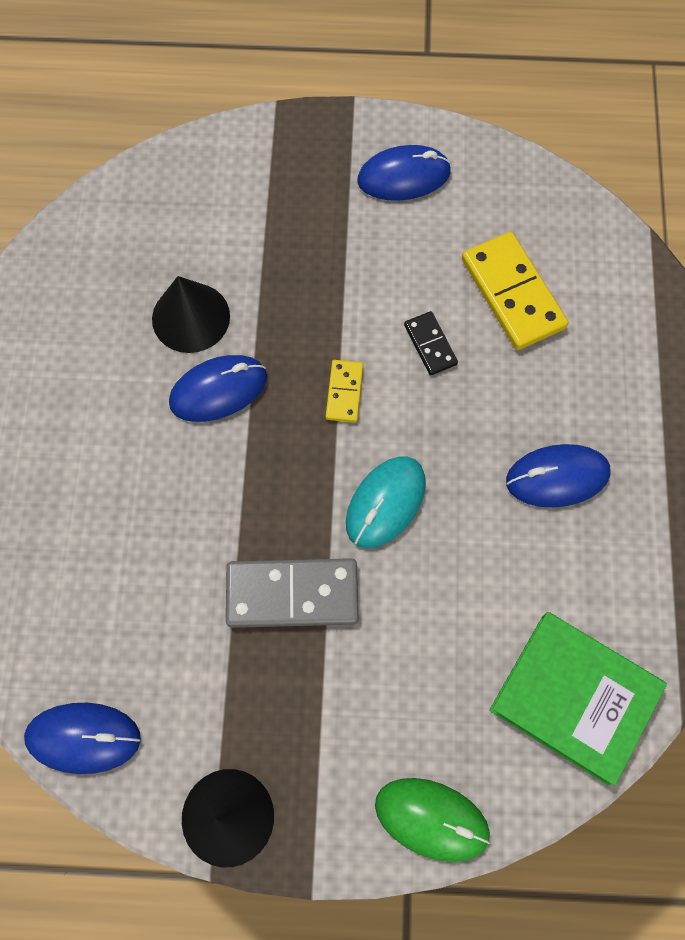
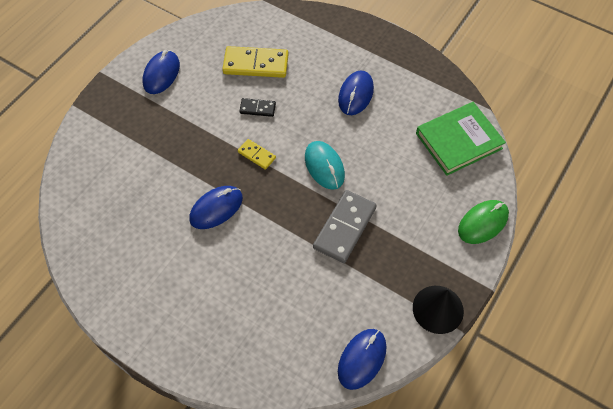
camera: 60 degrees left, 10 degrees down
black cone [152,276,230,353] -> none
blue mouse [169,355,267,422] -> blue mouse turned 45 degrees clockwise [189,186,243,229]

